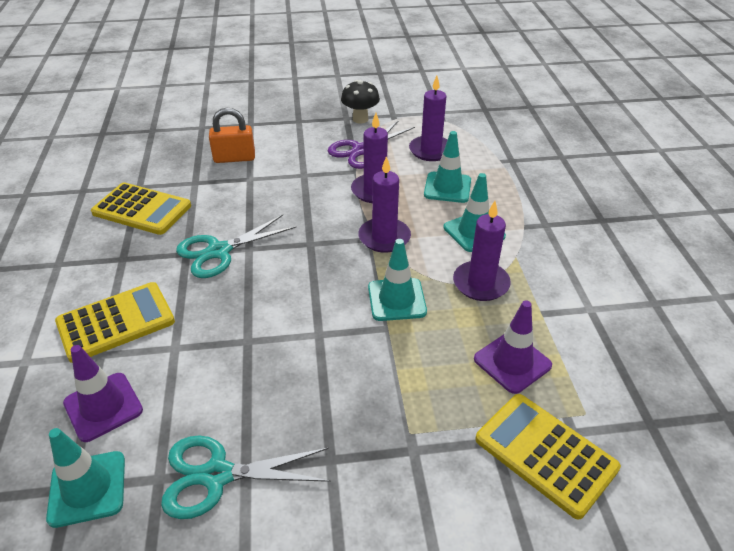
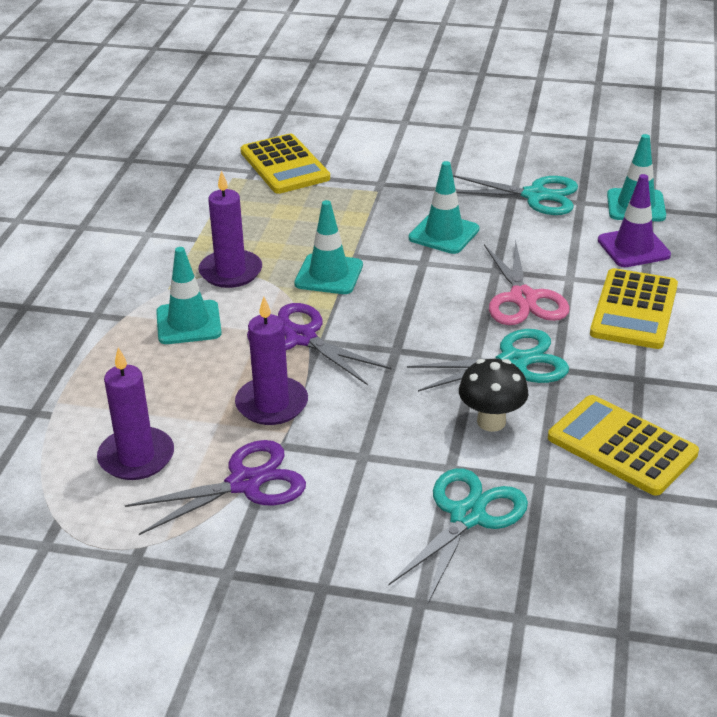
camera: 160 degrees left, 5 degrees down
yellow calculator [55,282,175,363] -> yellow calculator turned 60 degrees counterclockwise [590,268,678,349]
orange padlock [209,108,255,163] -> turquoise scissors [388,468,528,603]
black mushroom [341,80,380,123] -> black mushroom moved to [459,359,528,432]
purple candle [358,156,411,253] -> purple scissors [247,303,392,385]
turquoise traffic cone [424,131,471,203] -> turquoise traffic cone moved to [409,161,479,254]
purple traffic cone [474,300,552,394] -> none
none -> pink scissors [484,240,570,325]

